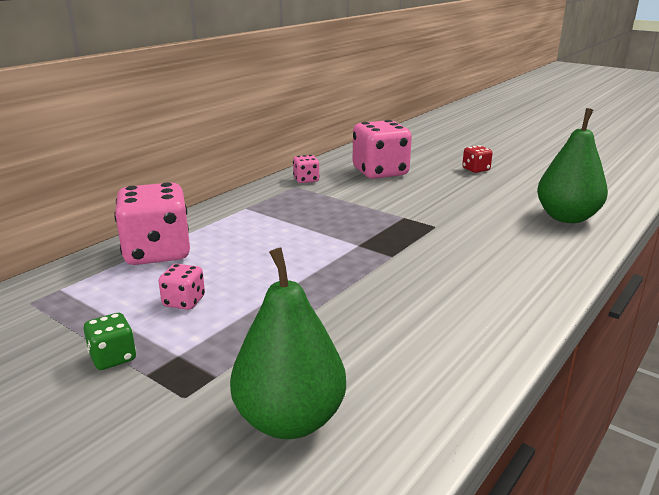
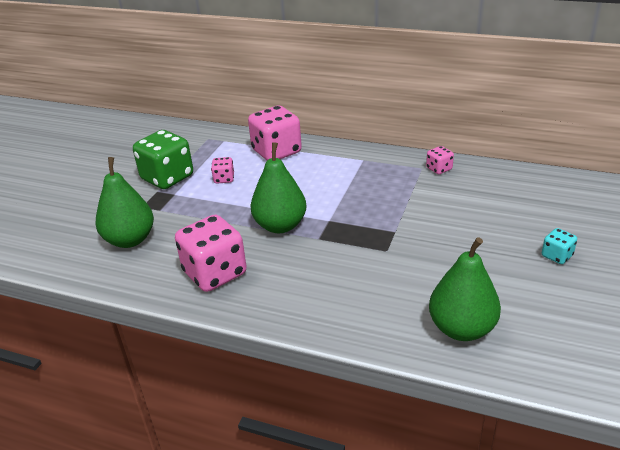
camera: 75 degrees right, 10 degrees up
green dice [84,313,136,370] -> green dice [133,130,193,189], size x2.12
pink dice [353,120,412,179] -> pink dice moved to [175,214,247,292]
red dice [462,145,493,173] -> turquoise dice [542,228,577,264]
none -> green pear [250,142,307,233]

